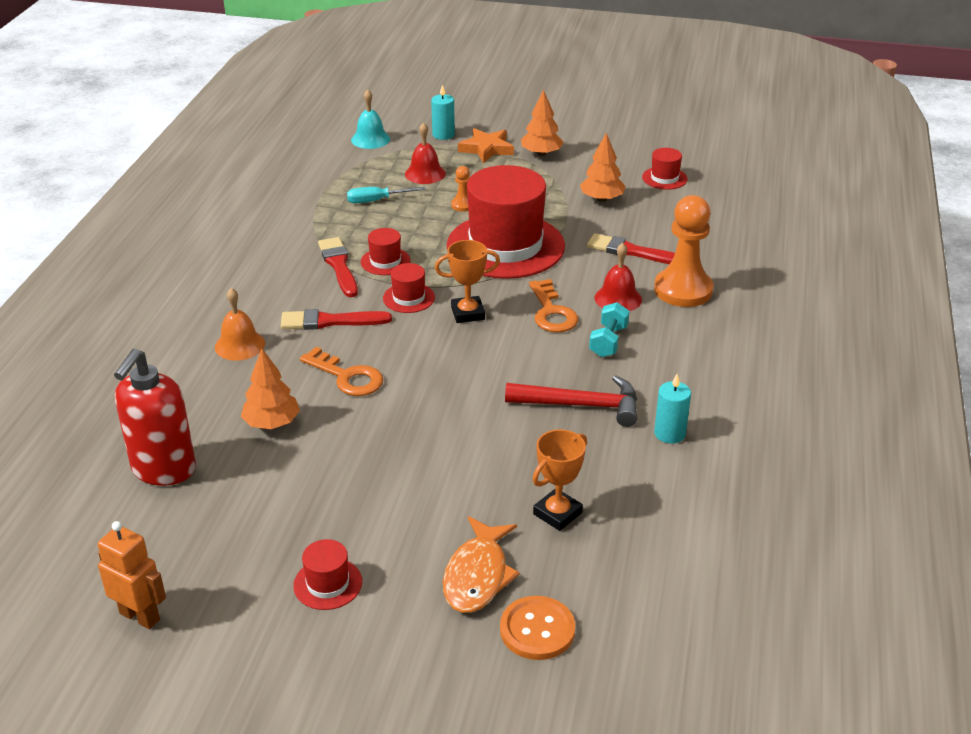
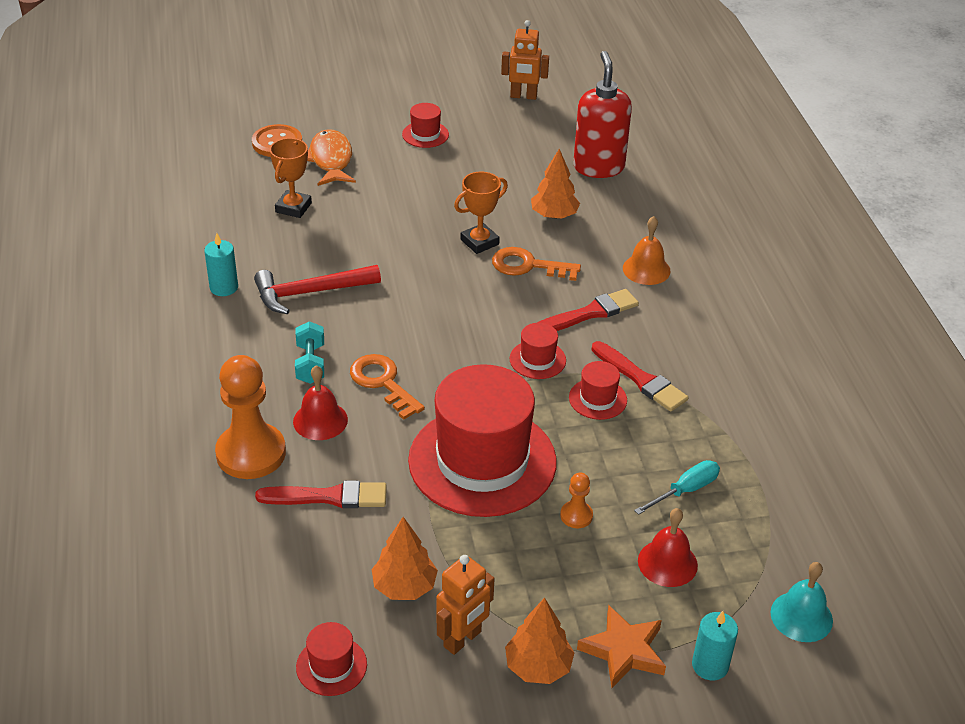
camera: 155 degrees right, 5 degrees up
orange trophy [435,240,500,323] -> orange trophy moved to [454,172,508,254]
none -> orange robot [436,555,495,655]

